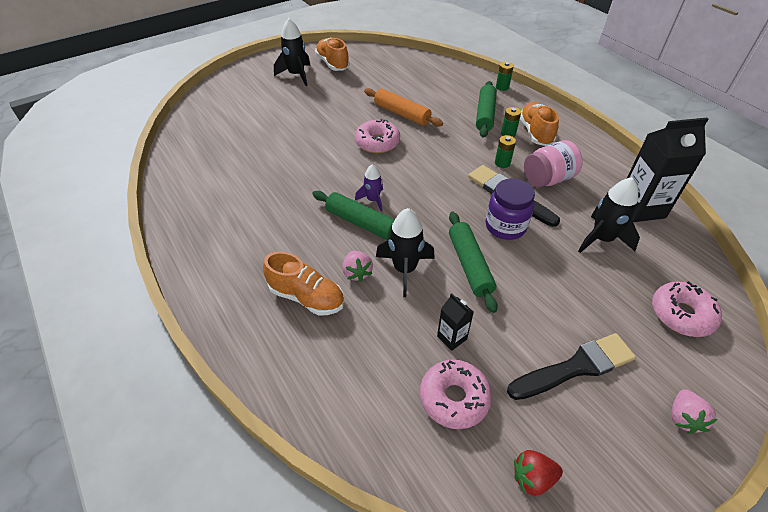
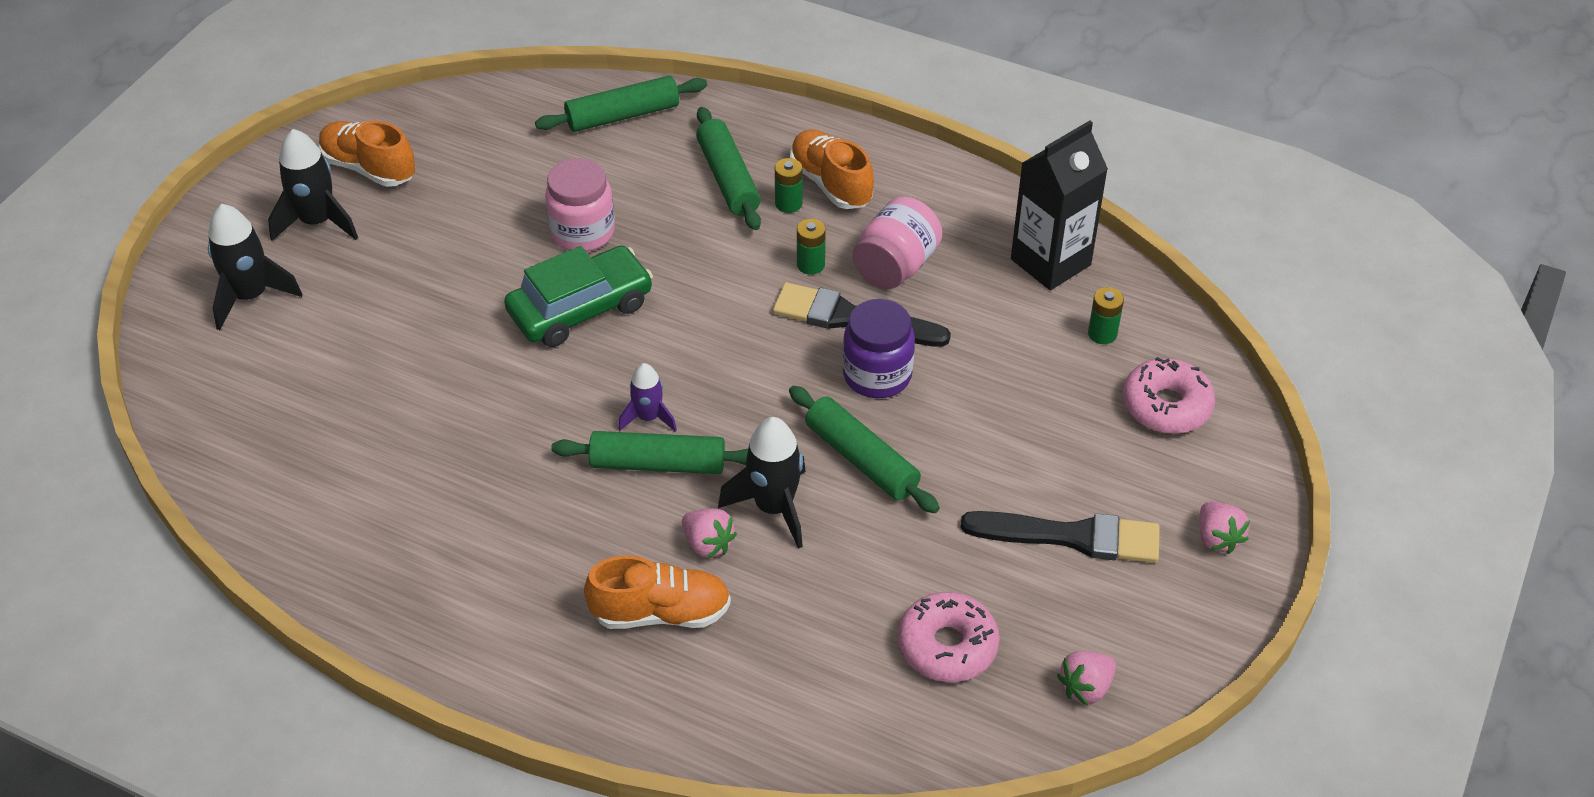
camera: 30 degrees left, 0 degrees up
pink donut [355,119,400,154] -> green car [504,245,653,347]
orange rolling pin [364,88,443,127] -> pink jar [545,158,615,252]
black carton [437,293,474,351] -> none
green battery [496,62,514,91] -> green battery moved to [1088,287,1124,344]
black brush [507,333,636,400] -> black brush turned 60 degrees clockwise [960,511,1160,563]
red strawberry [514,450,563,496] -> pink strawberry [1057,651,1116,706]
black rocket [578,177,640,253] -> black rocket moved to [208,204,302,330]
none -> green rolling pin [535,76,707,132]

